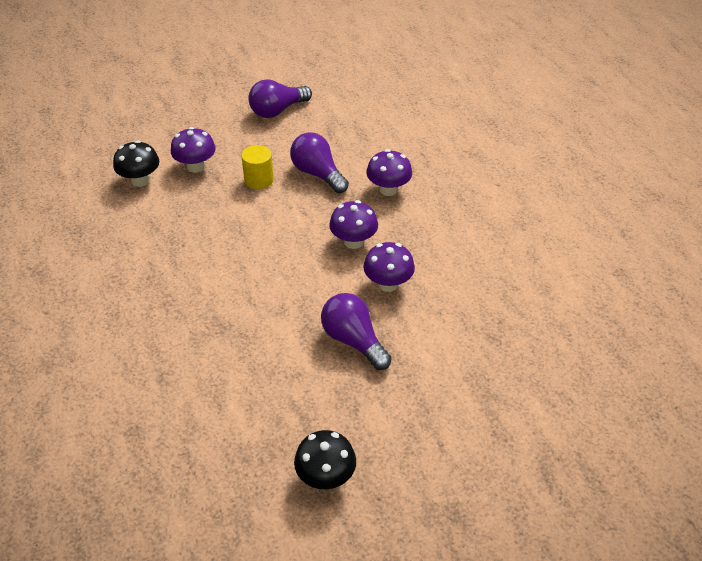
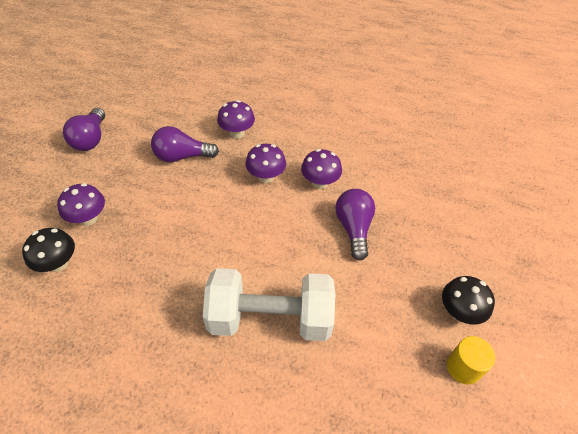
camera: 55 degrees left, 5 degrees up
yellow cylinder [241,145,274,189] -> yellow cylinder moved to [447,336,495,385]
purple light bulb [321,293,392,370] -> purple light bulb turned 90 degrees clockwise [335,189,375,261]
none -> white dumbbell [203,268,335,341]

